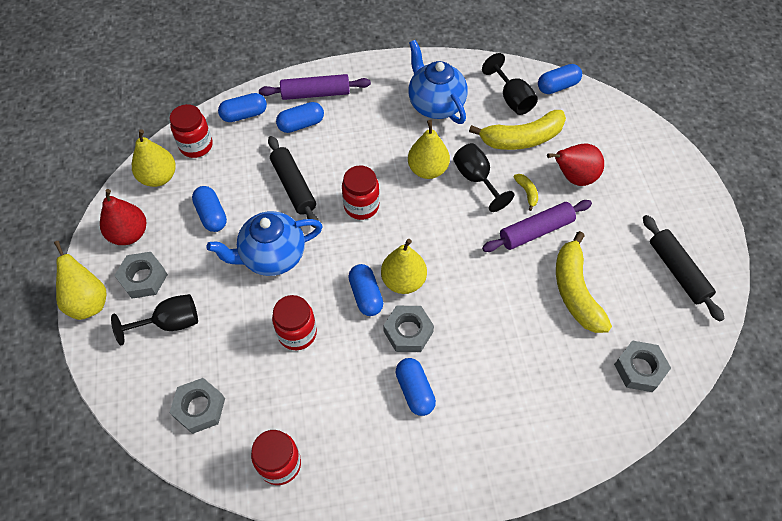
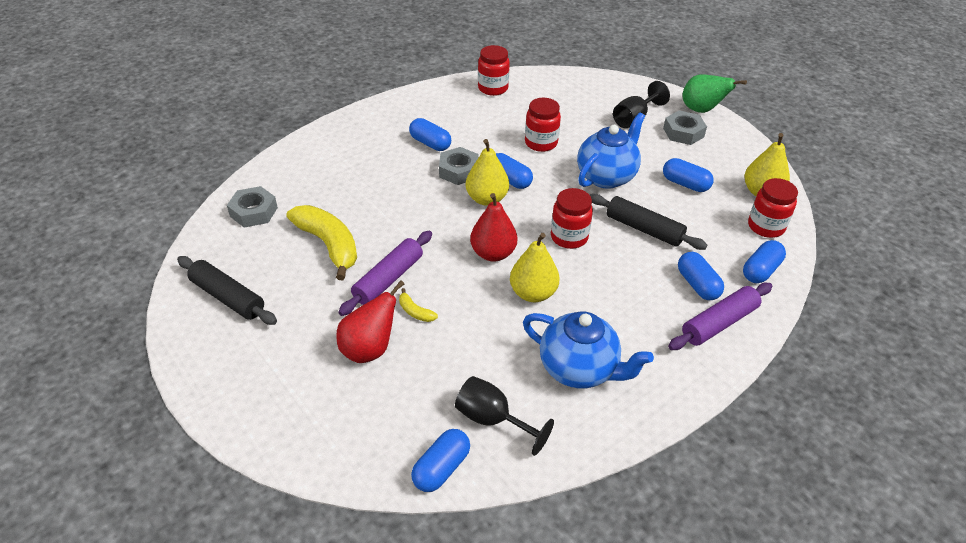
camera: 150 degrees right, 15 degrees down
yellow pear [54,241,106,320] -> green pear [683,74,747,113]
red pear [100,189,146,245] -> red pear moved to [470,193,517,261]
grey nut [169,378,225,434] -> none
blue capsule [276,102,324,133] -> blue capsule turned 60 degrees counterclockwise [678,252,724,300]
black goblet [453,143,514,212] -> none
yellow banana [469,110,566,150] -> none

